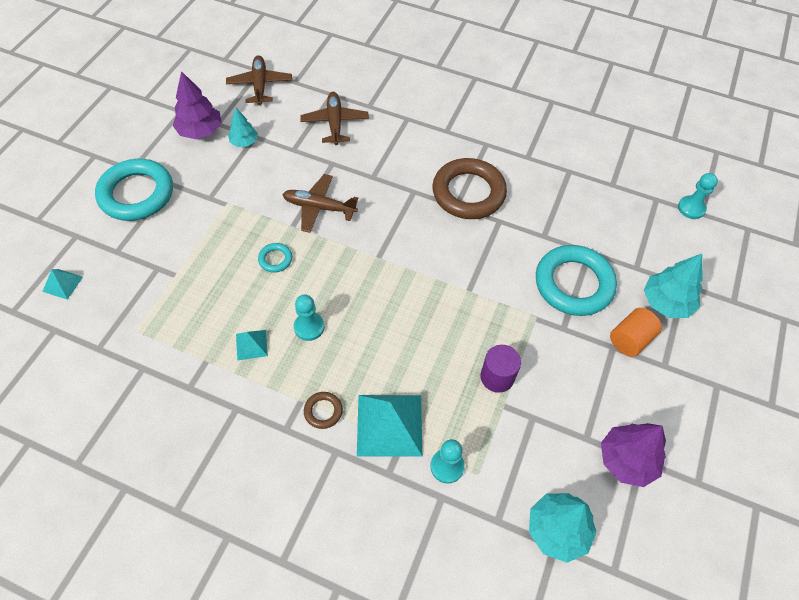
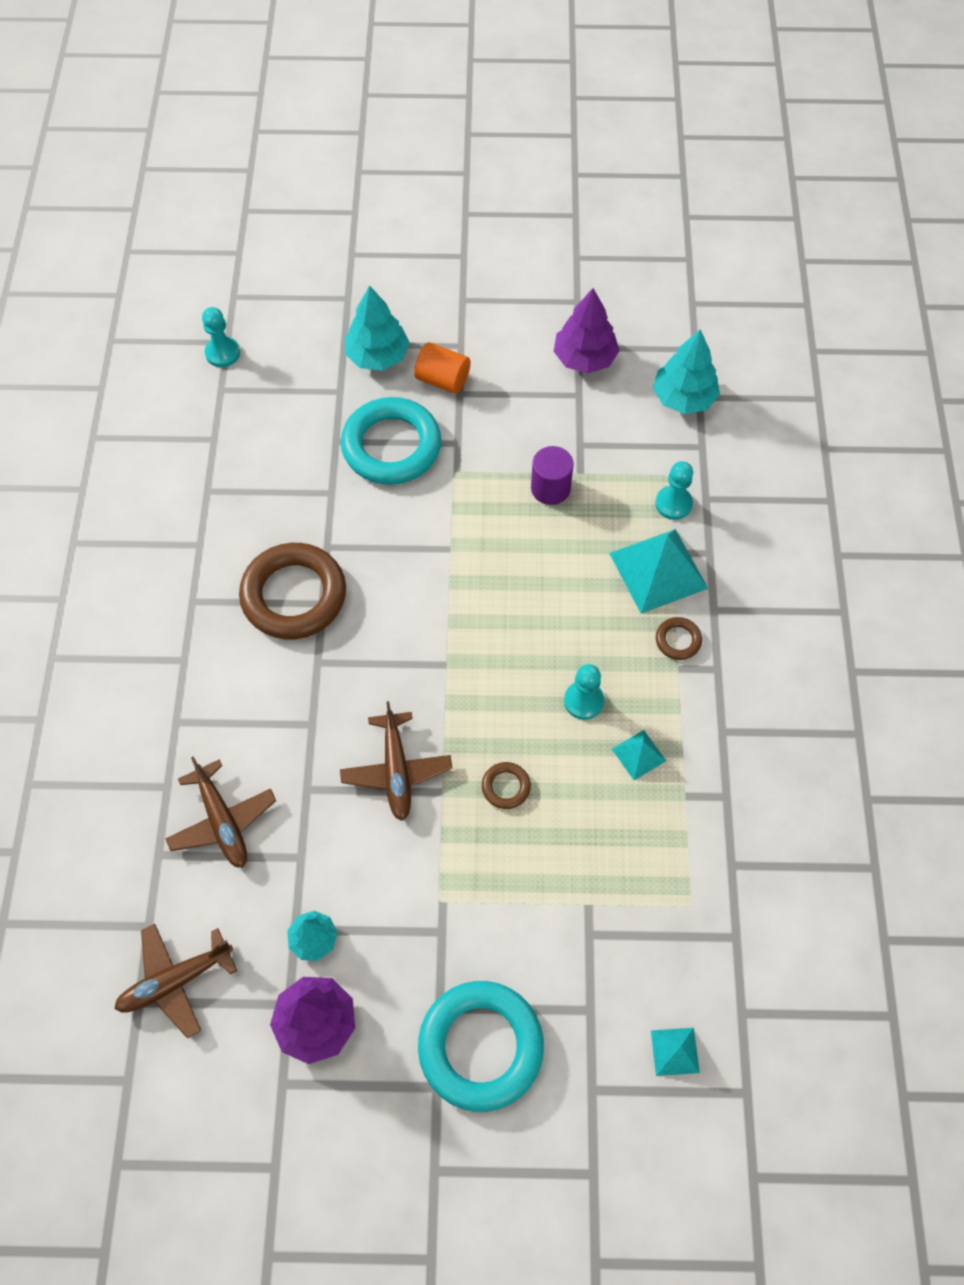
camera: 110 degrees left, 5 degrees up
turquoise ring [258,243,292,272] -> brown ring [482,762,531,809]
brown plane [300,92,369,145] -> brown plane turned 90 degrees counterclockwise [165,757,276,868]

